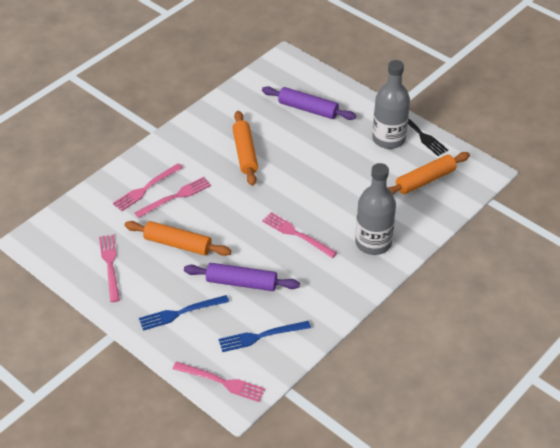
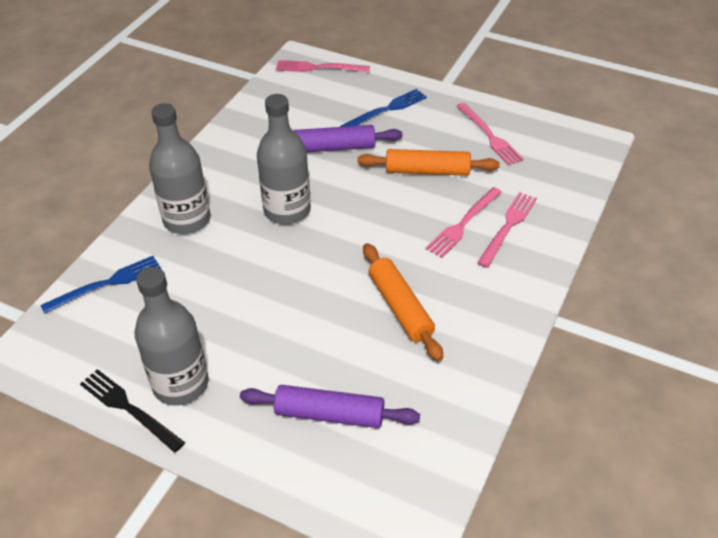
camera: 165 degrees right, 0 degrees up
blue fork [219,321,311,352] -> blue fork moved to [40,256,161,314]
pink fork [262,212,337,258] -> grey bottle [257,94,311,225]
orange rolling pin [387,152,470,194] -> none

